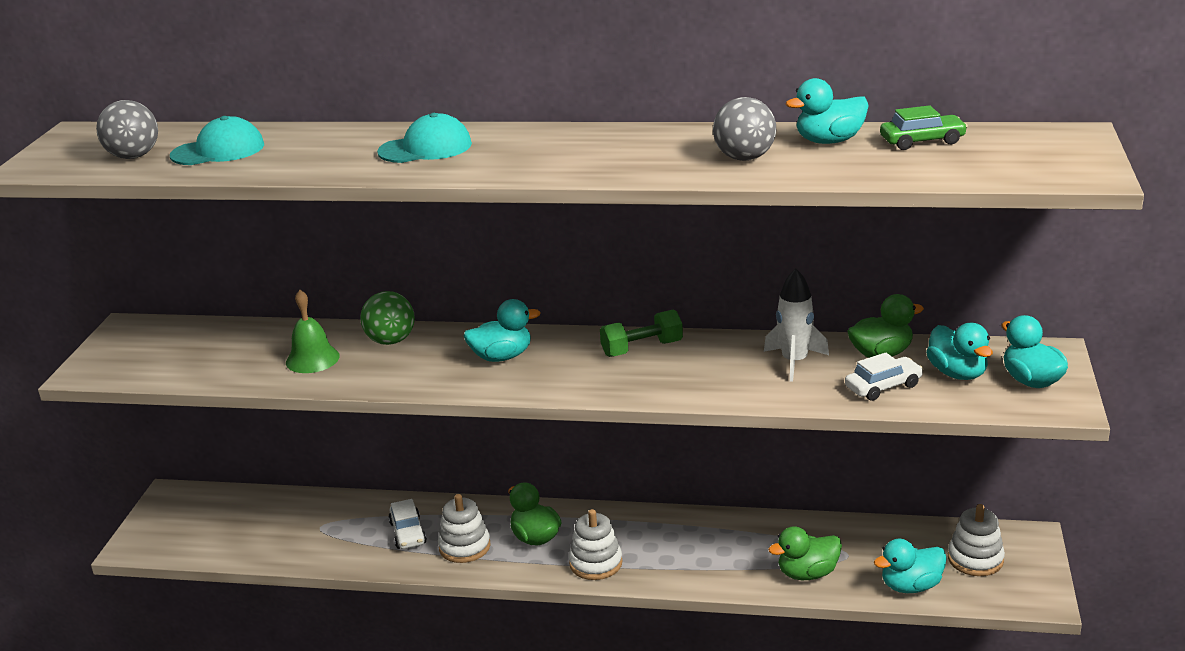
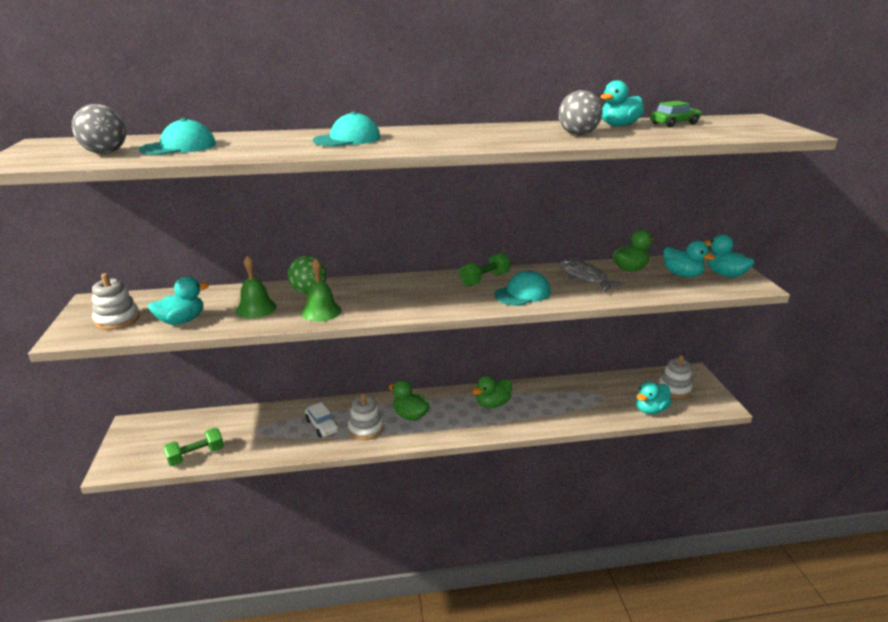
camera: 20 degrees left, 0 degrees up
turquoise duck [463,299,541,362] -> turquoise duck moved to [148,276,209,325]
white stacking toy [569,509,623,580] -> white stacking toy moved to [92,273,140,330]
white rocket [764,269,829,382] -> grey fish [559,259,625,293]
green duck [768,526,842,580] -> green duck moved to [472,376,512,408]
white car [845,353,923,401] -> none
none -> green dumbbell [164,428,224,466]
none -> green bell [301,258,341,322]
none -> turquoise cap [494,271,551,306]

